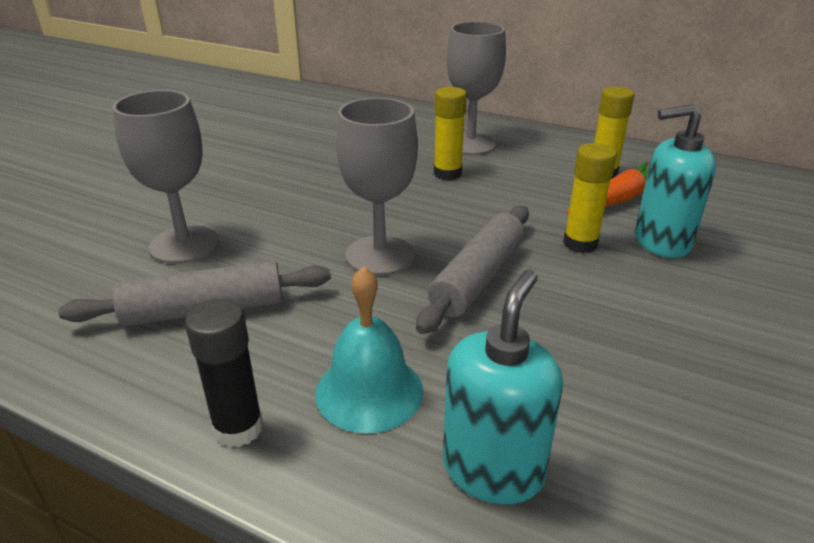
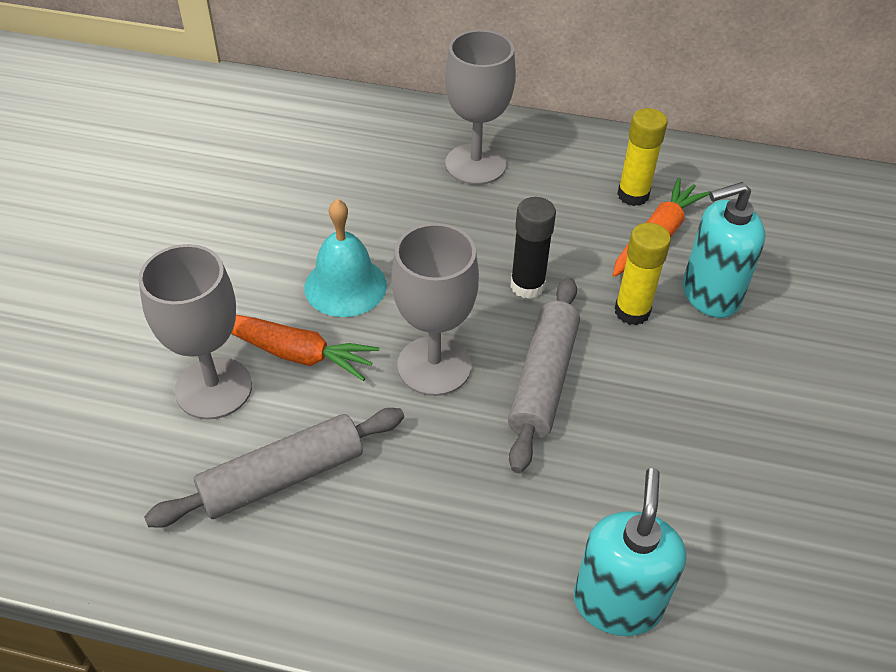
camera: 15 degrees left, 15 degrees up
black glue stick [185,299,263,448] -> black glue stick moved to [510,197,556,299]
turquoise bell [315,266,423,433] -> turquoise bell moved to [304,199,387,317]
yellow glue stick [434,87,467,180] -> none
none -> orange carrot [231,315,379,381]

